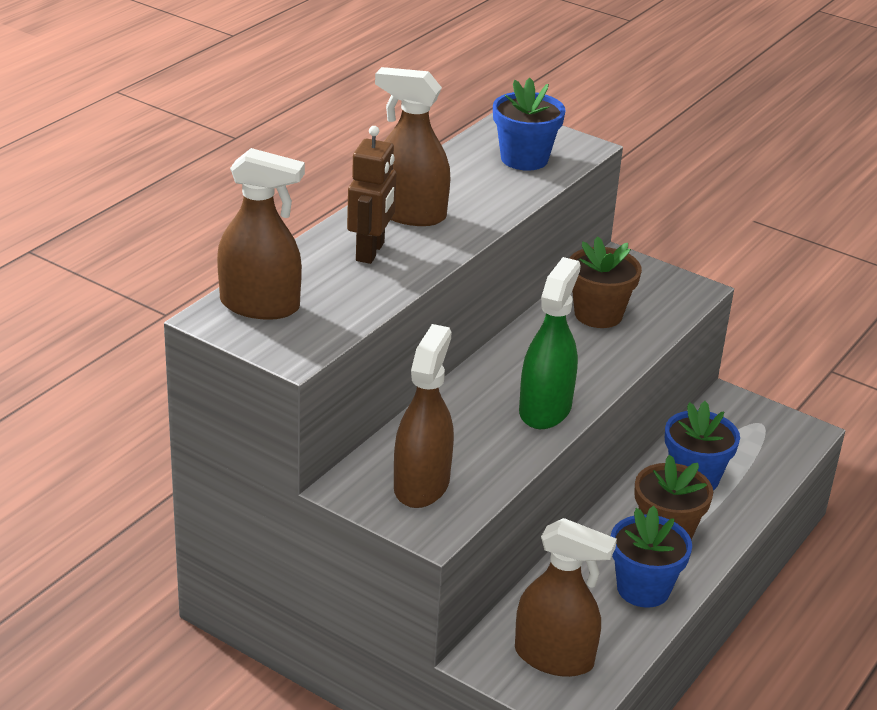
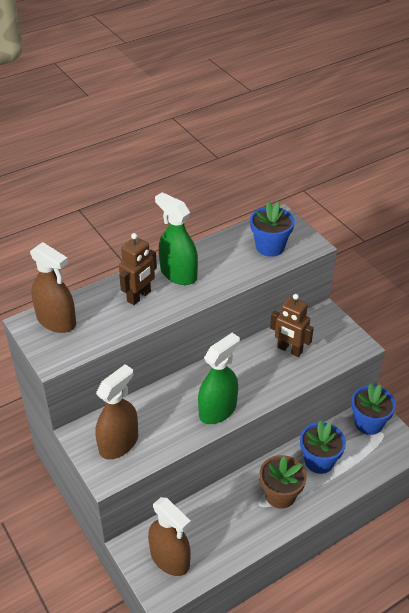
camera: 25 degrees right, 10 degrees up
brown spray bottle [375,67,451,226] -> green spray bottle [155,192,198,285]
brown flower pot [569,236,642,328] -> brown robot [270,294,314,357]
blue flower pot [611,506,692,608] -> blue flower pot moved to [351,383,396,435]

